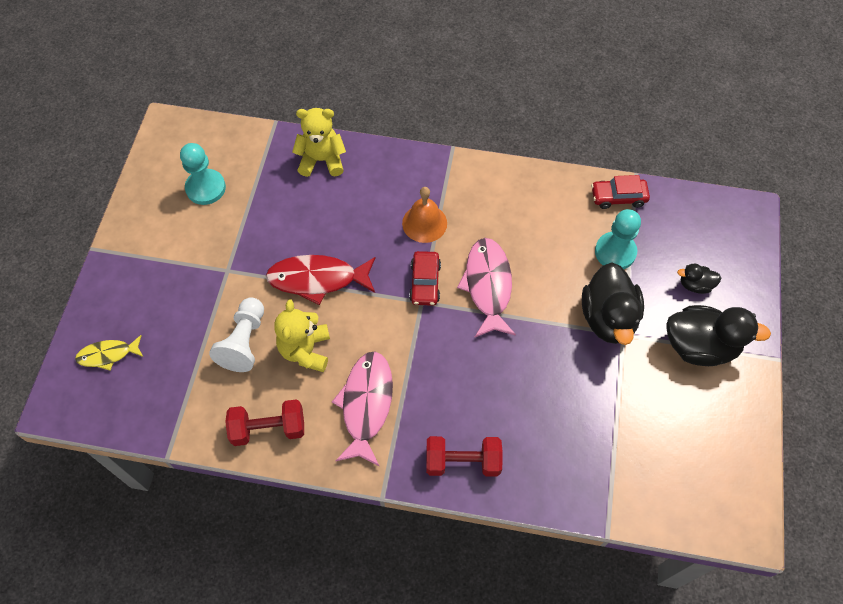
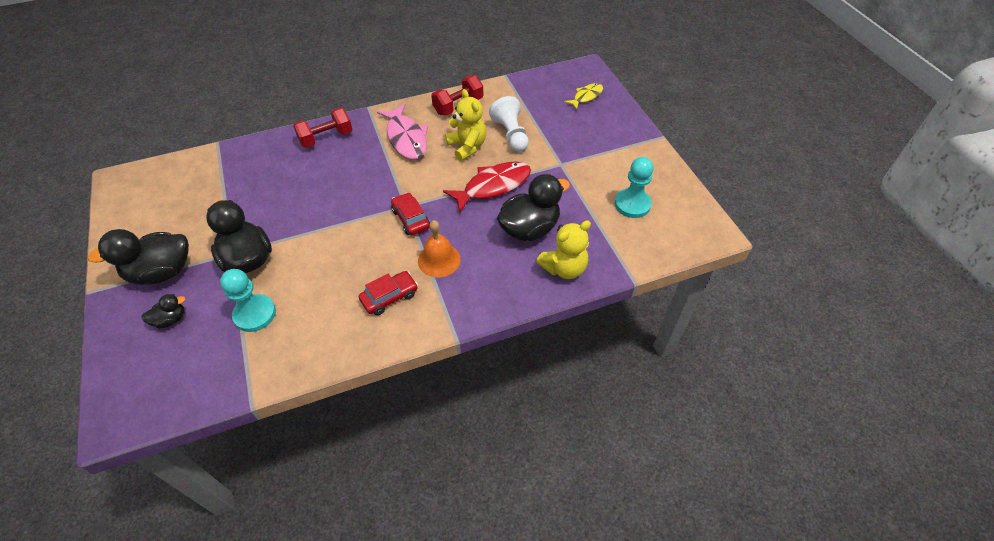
camera: 150 degrees right, 10 degrees down
pink fish [457,238,516,338] -> none
red car [591,175,650,209] -> red car moved to [359,271,418,315]
none -> black duck [497,174,570,241]

